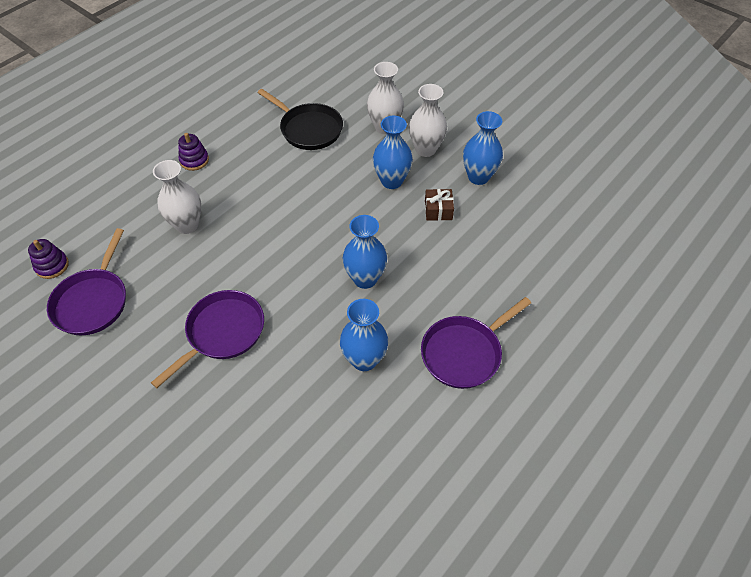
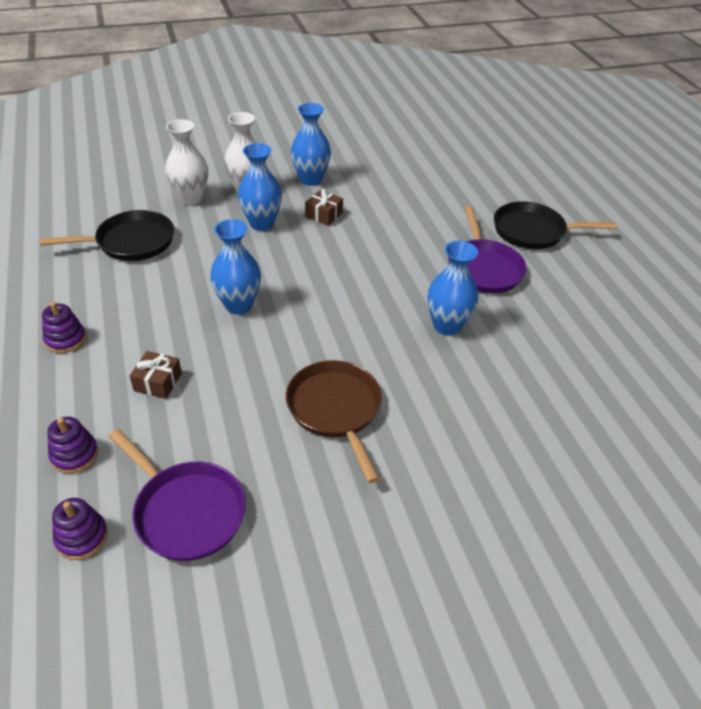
camera: 60 degrees left, 10 degrees down
purple pan [151,290,264,388] -> brown pan [286,360,382,483]
white vase [153,160,201,234] -> brown gift [130,351,182,399]
blue vase [343,215,387,289] -> blue vase moved to [210,219,261,314]
none -> purple stacking toy [47,417,98,474]
none -> black pan [494,201,617,249]

